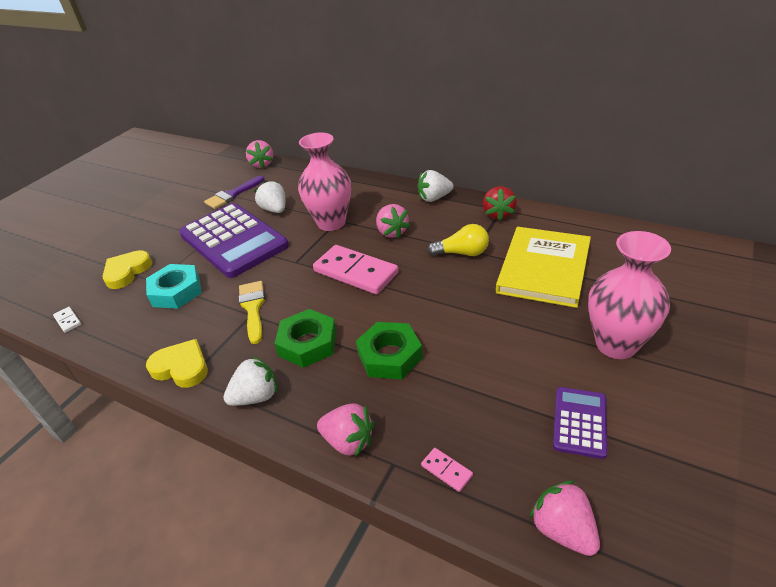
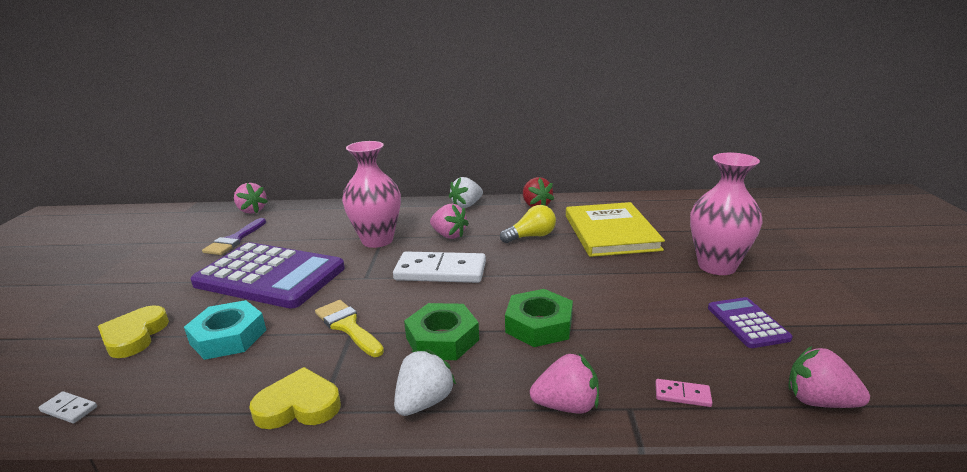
camera: 30 degrees left, 15 degrees down
white strawberry [254,180,285,213] -> none
pink domino [313,245,399,294] -> white domino [393,252,486,283]

